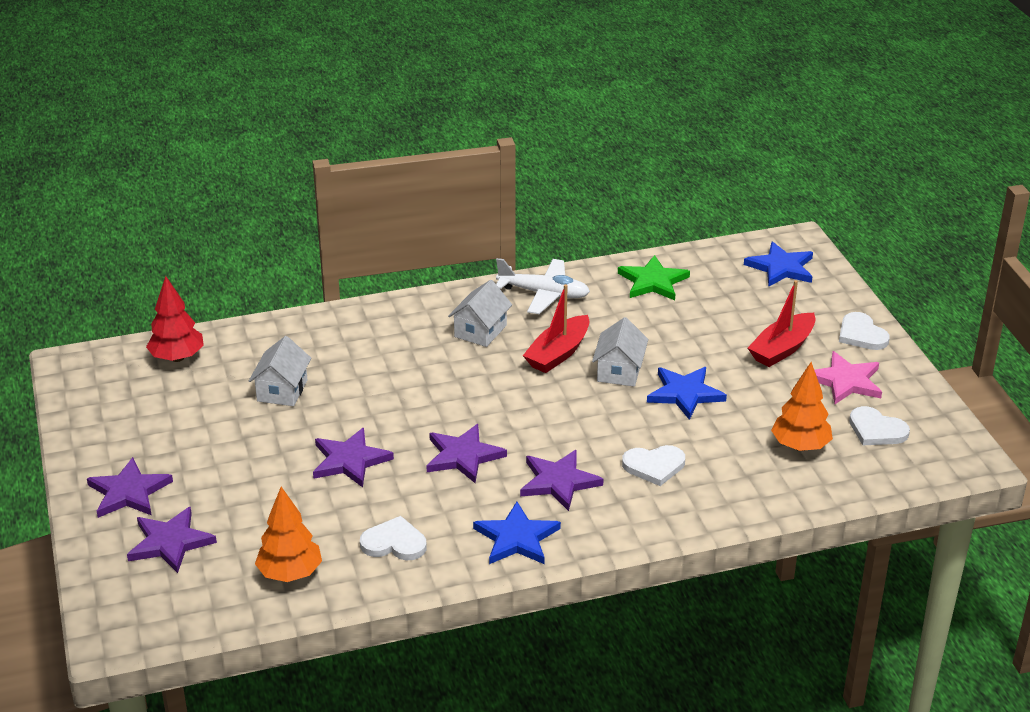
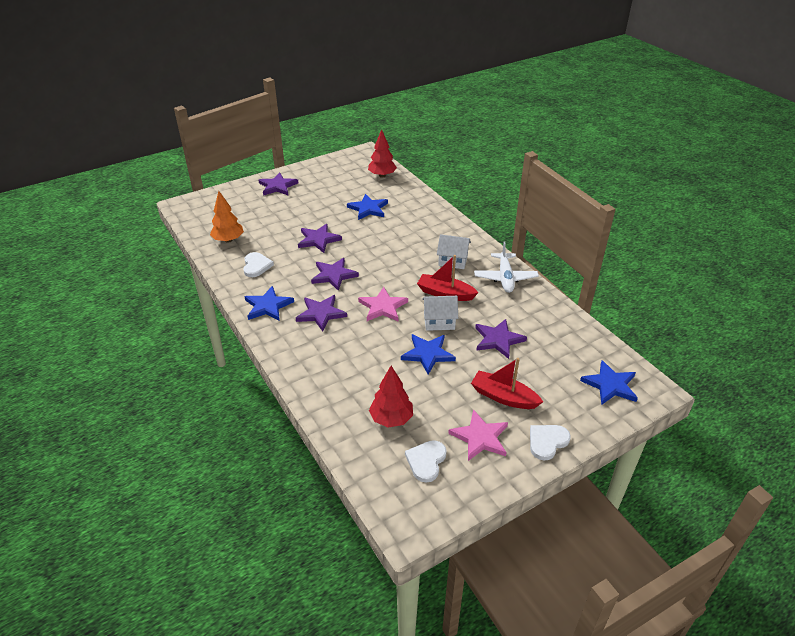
camera: 75 degrees right, 5 degrees up
purple star [127,507,217,573] -> purple star moved to [475,319,527,359]
white house [249,336,311,406] -> blue star [347,194,388,220]
green star [618,255,690,300] -> none
white heart [622,445,685,486] -> none
orange tree [771,362,833,451] -> red tree [369,366,413,427]
none -> pink star [358,287,408,321]

